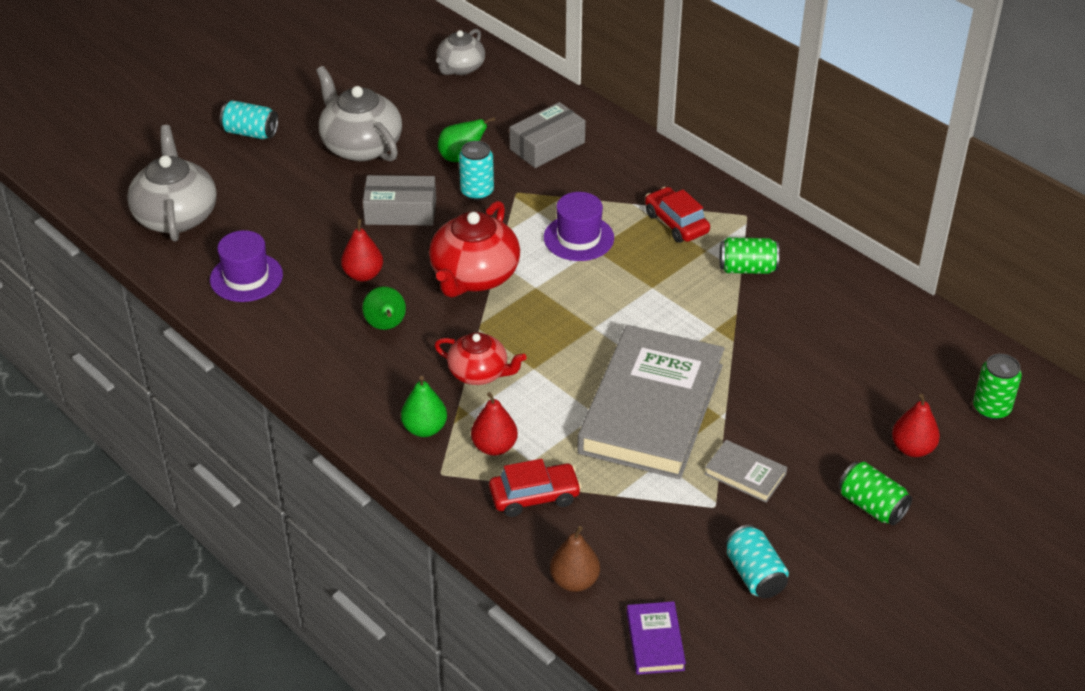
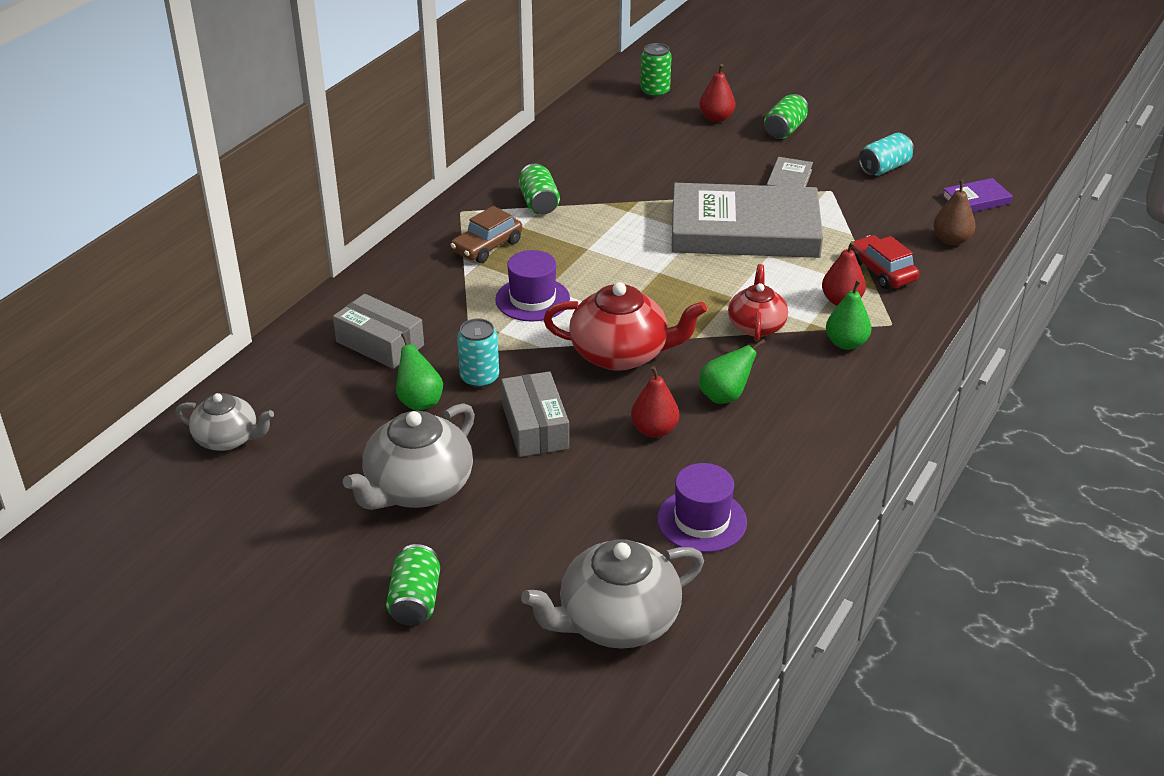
camera: 105 degrees left, 5 degrees down
turquoise can [220,100,278,139] -> green can [386,544,440,626]
red car [645,187,710,243] -> brown car [451,206,522,263]

